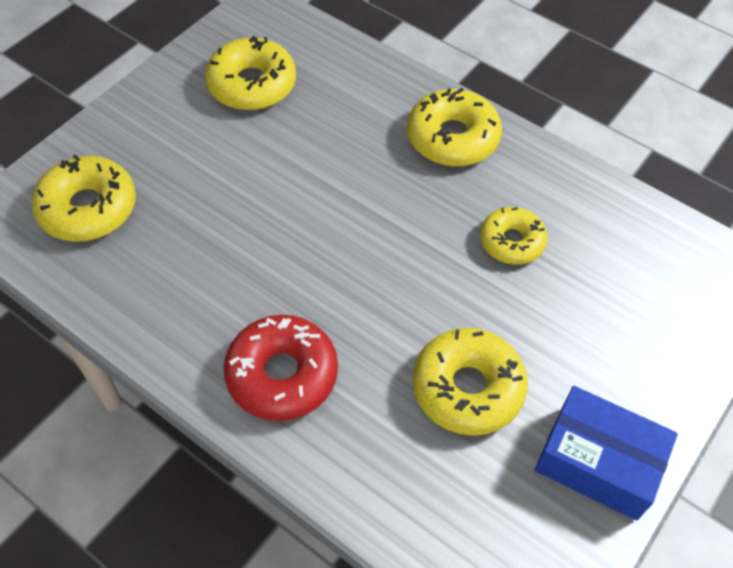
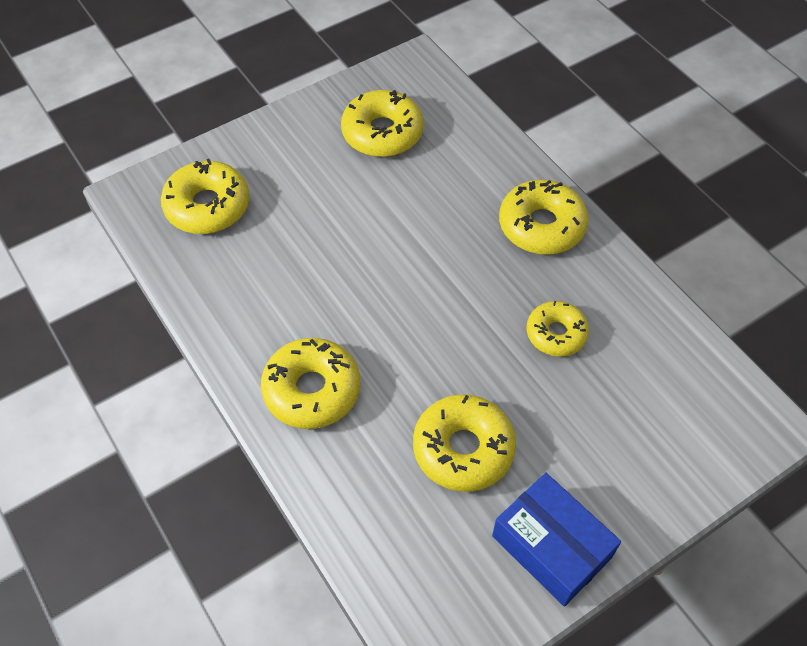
camera: 20 degrees right, 0 degrees up
red donut [224,315,338,421] -> yellow donut [261,338,360,429]

